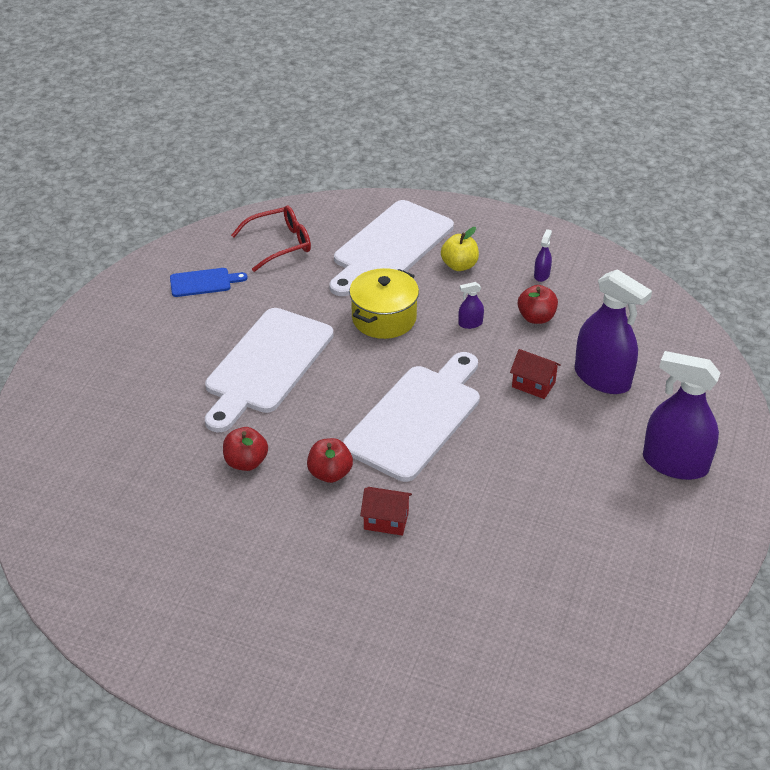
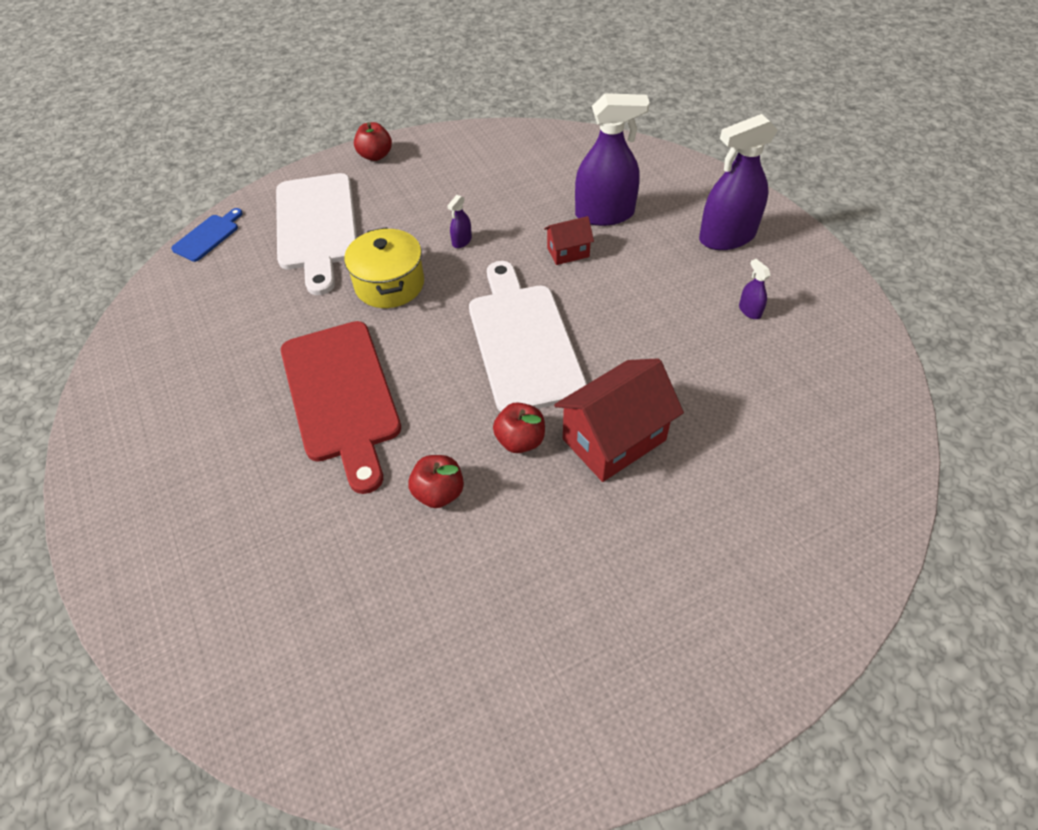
camera: 45 degrees left, 10 degrees up
blue cutting board [170,268,248,297] -> blue cutting board moved to [171,208,243,262]
white cutting board [205,308,334,433] -> red cutting board [281,321,401,494]
red glasses [231,206,311,272] -> none
red house [360,487,412,536] -> red house [554,358,684,482], size x1.91
yellow apple [441,227,479,271] -> none
red apple [518,285,558,324] -> red apple moved to [354,122,392,161]
purple spray bottle [534,229,552,282] -> purple spray bottle moved to [739,259,771,319]

